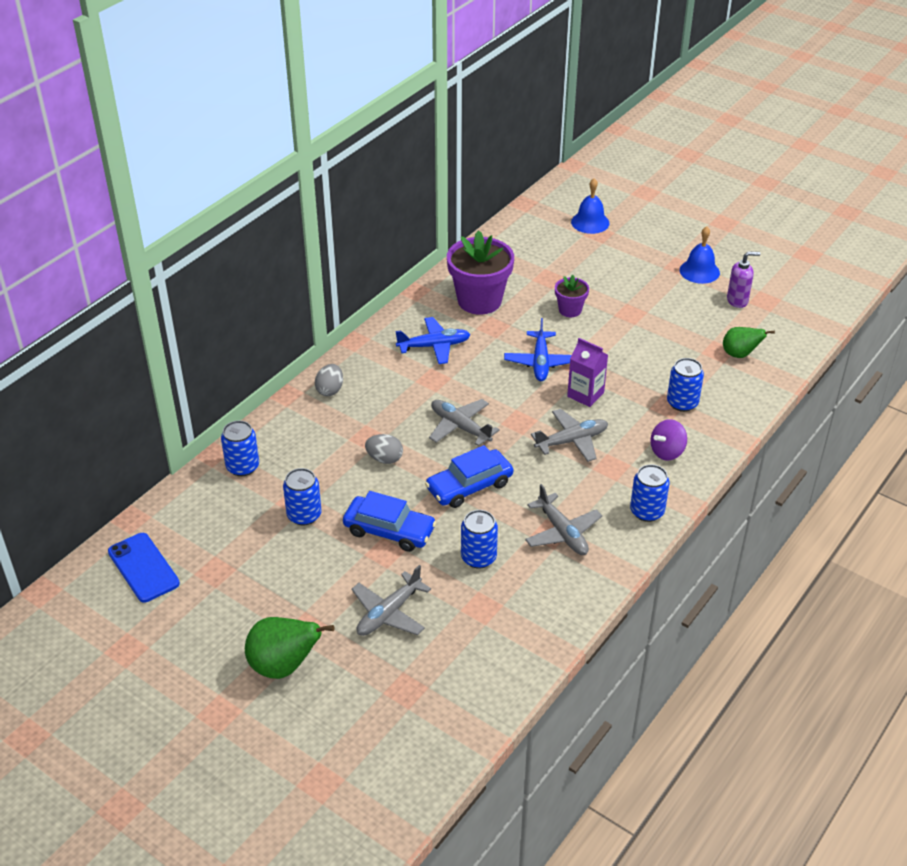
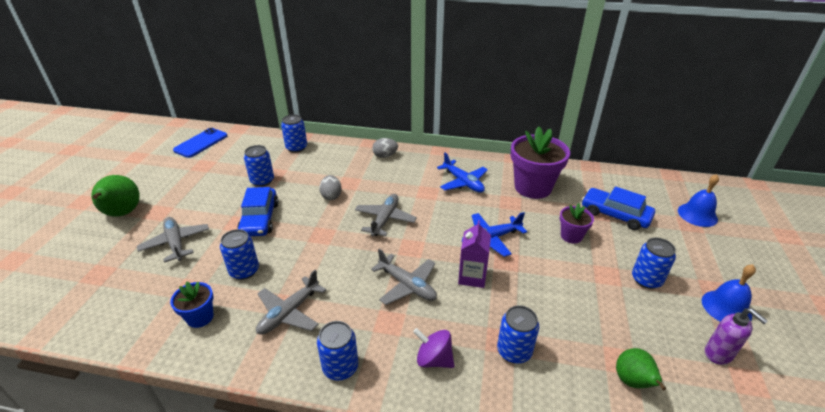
camera: 65 degrees right, 5 degrees down
grey plane [351,565,431,636] -> grey plane turned 45 degrees clockwise [137,217,209,263]
blue car [425,445,513,508] -> blue car moved to [582,187,655,230]
none -> blue flower pot [170,282,213,328]
none -> blue can [632,238,676,289]

